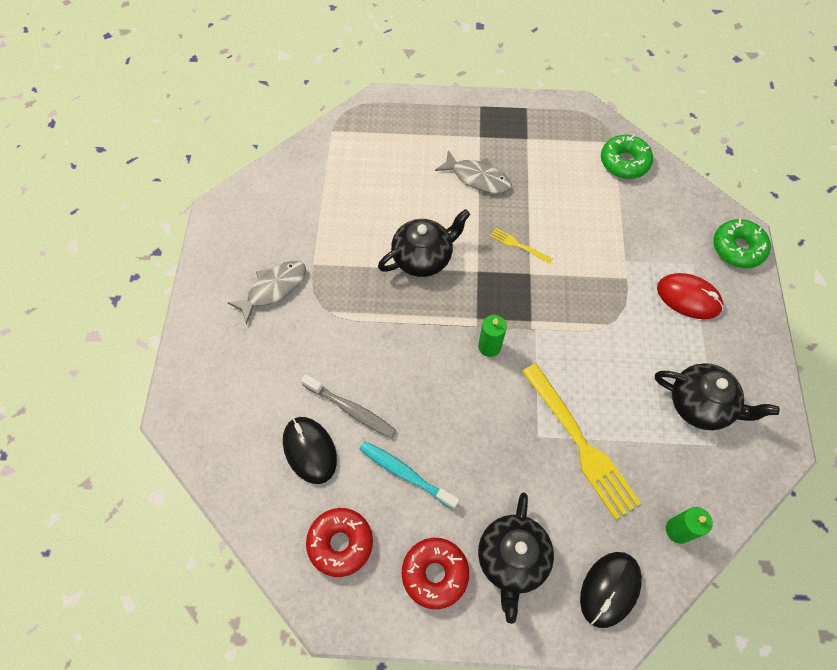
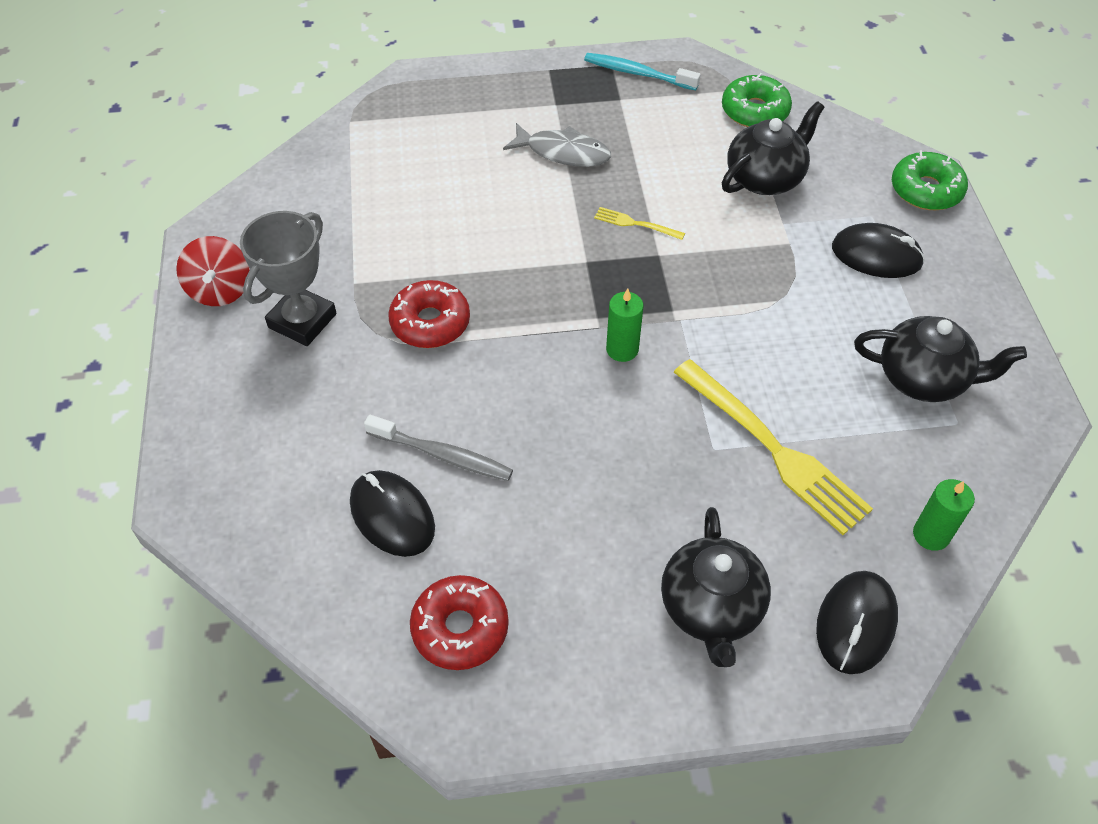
camera: 10 degrees left, 10 degrees down
grey fish [228,261,306,325] -> grey trophy [240,211,337,346]
turquoise toothbrush [360,441,459,510] -> turquoise toothbrush moved to [584,53,701,90]
black teapot [378,209,470,277] -> black teapot moved to [722,101,824,195]
red donut [402,538,469,609] -> red donut moved to [388,280,470,348]
red mouse [657,273,723,319] -> black mouse [832,223,925,278]
none -> red spinning top [176,236,250,306]

